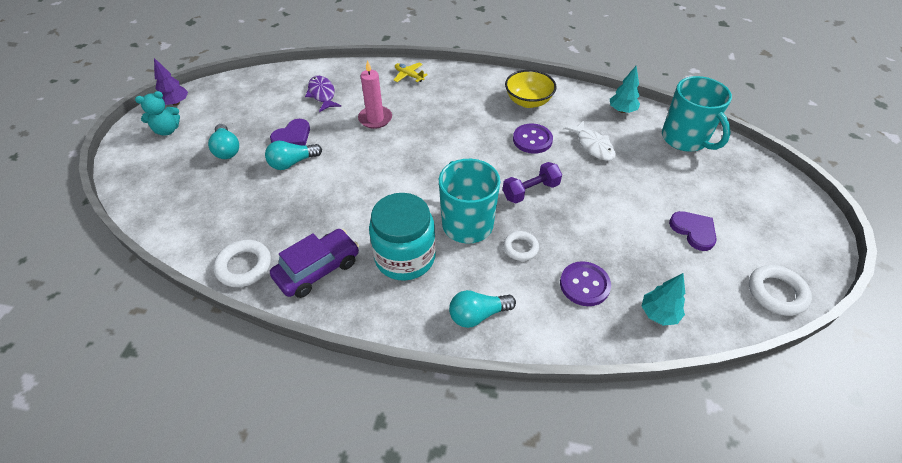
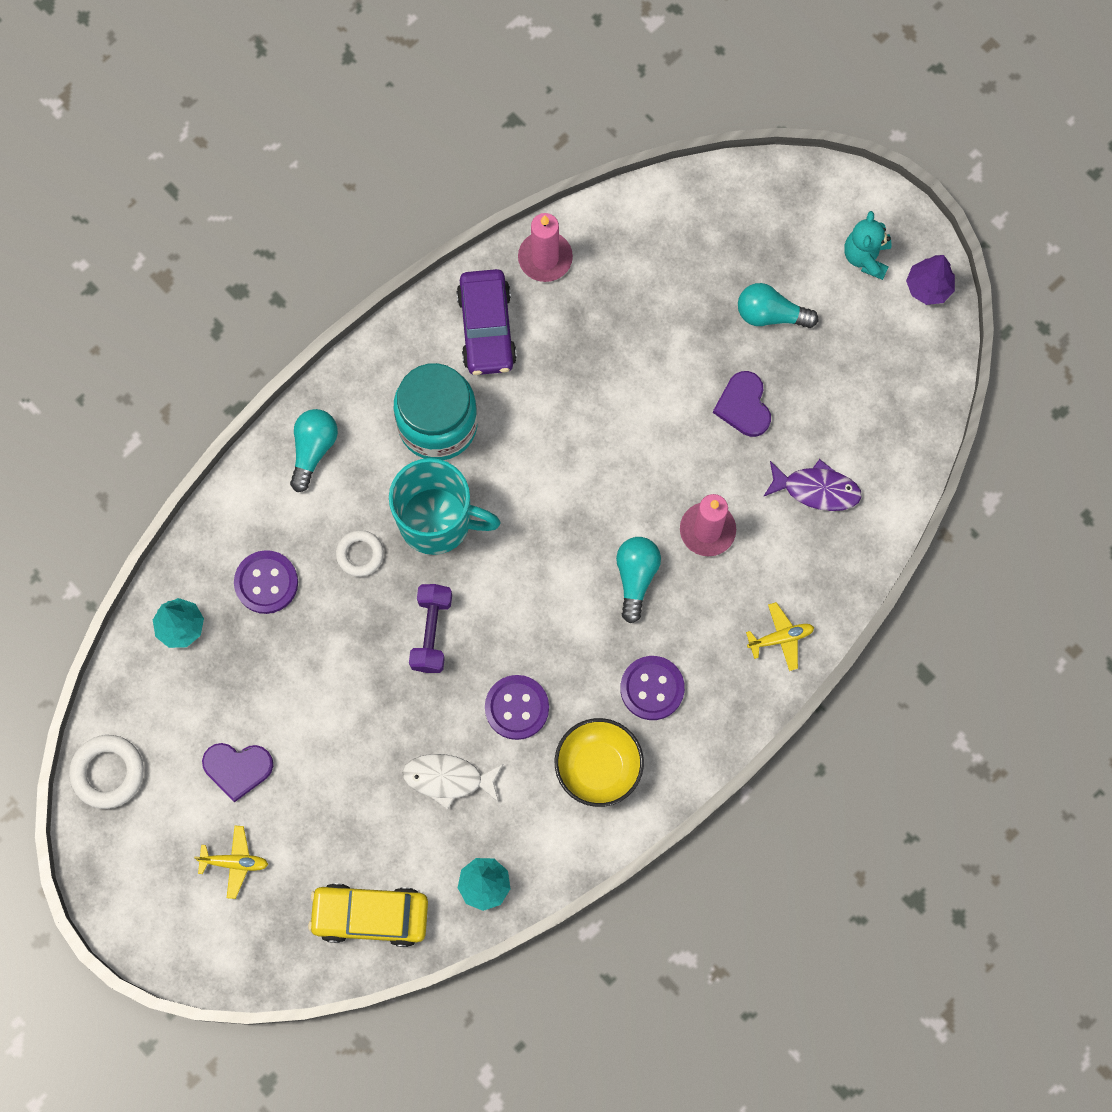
camera: 125 degrees right, 25 degrees up
white ring [213,240,271,287] -> pink candle [518,213,573,282]
turquoise light bulb [265,141,322,170] -> turquoise light bulb moved to [616,537,661,623]
turquoise mug [662,76,732,152] -> yellow car [308,883,428,947]
none -> yellow plane [194,826,268,899]
none -> purple button [620,656,685,720]

